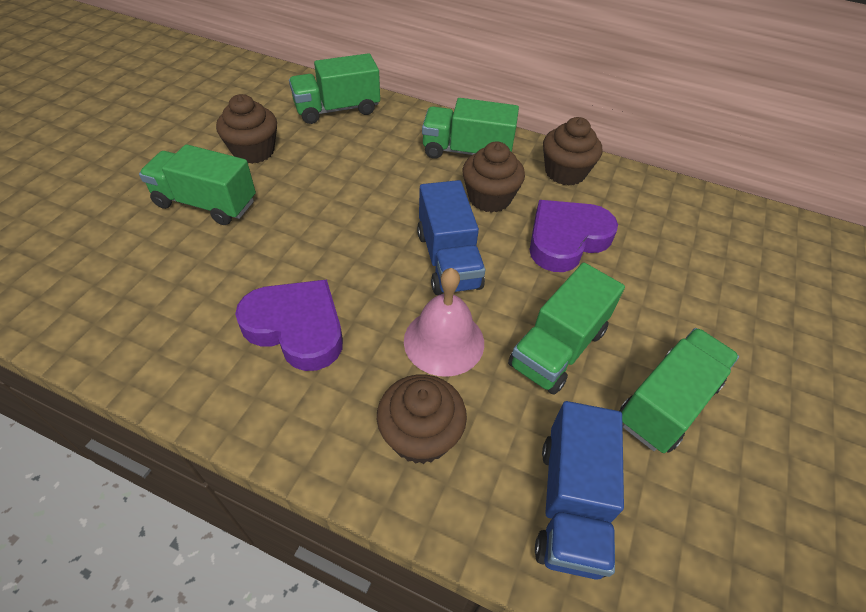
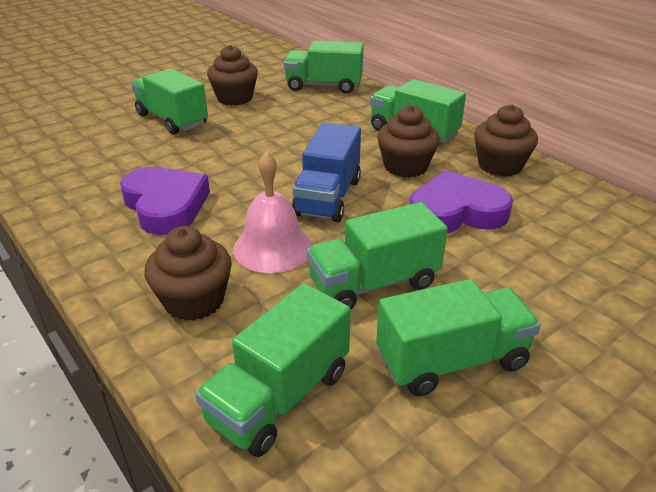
camera: 30 degrees right, 15 degrees down
blue truck [535,401,624,580] -> green truck [195,283,351,457]

